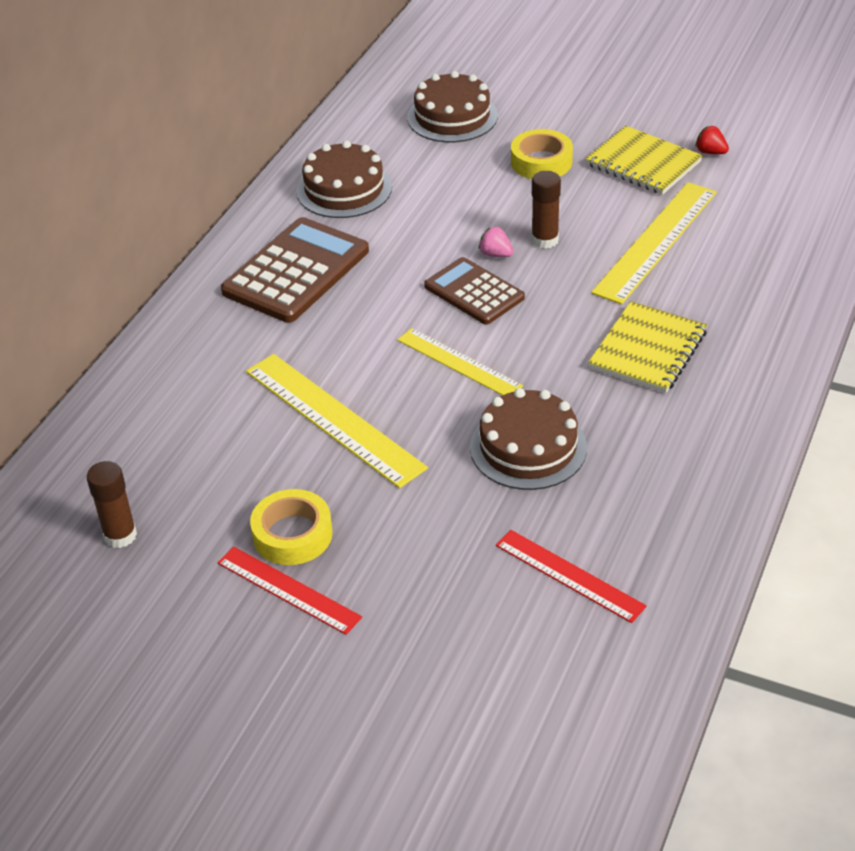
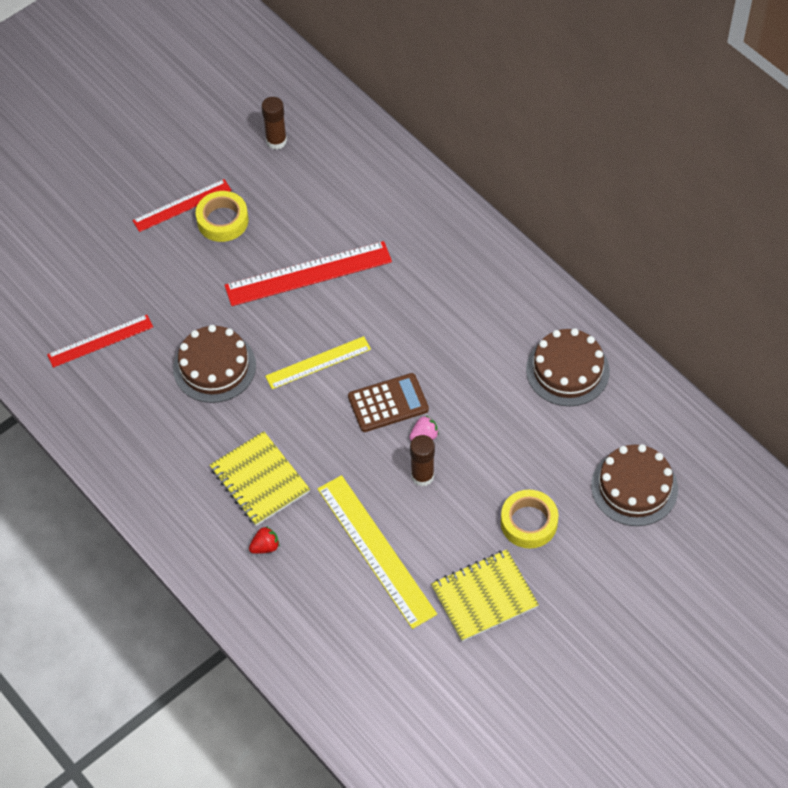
camera: 115 degrees right, 15 degrees up
brown calculator [221,217,369,323] -> none
yellow ruler [246,354,428,488] -> red ruler [225,241,392,306]
red strawberry [696,126,729,154] -> red strawberry moved to [249,526,279,554]

